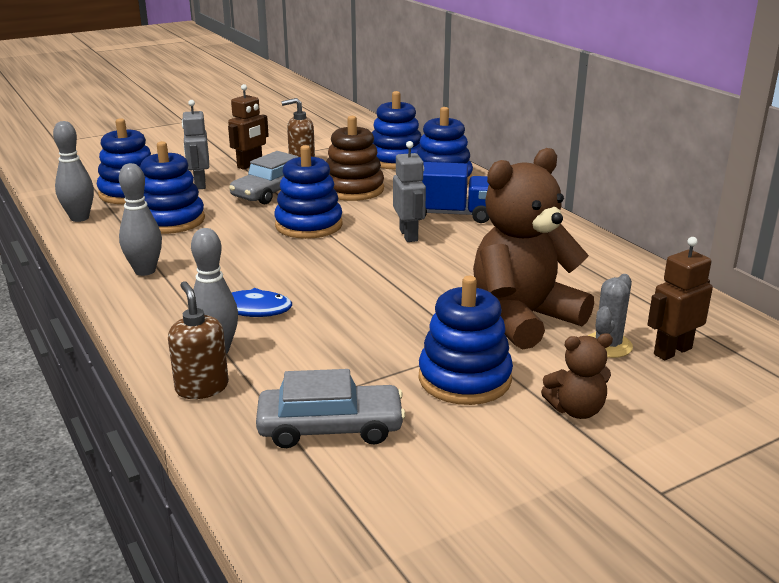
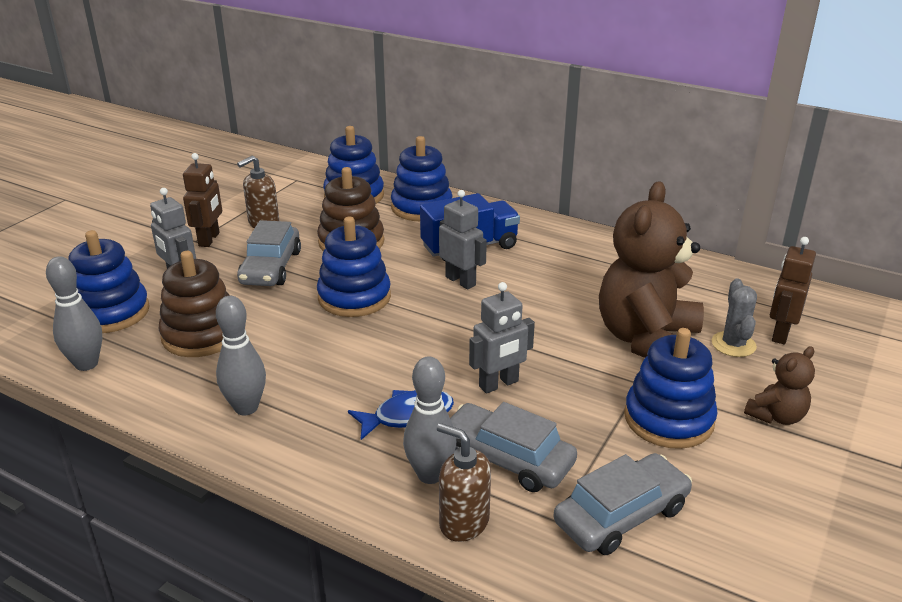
camera: 30 degrees left, 5 degrees up
blue stacking toy [140,141,205,234] -> brown stacking toy [158,251,230,357]
none -> grey car [450,402,577,492]
none -> grey robot [469,282,535,394]

